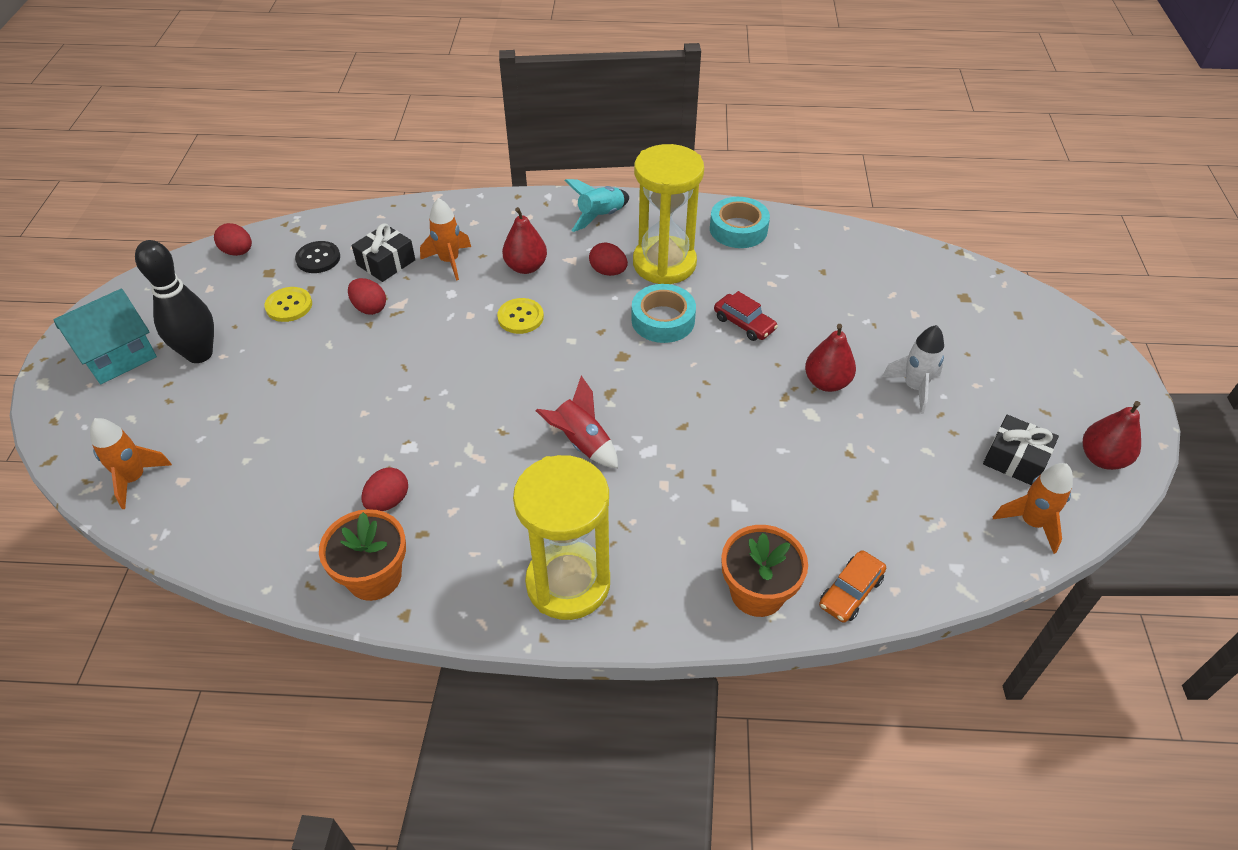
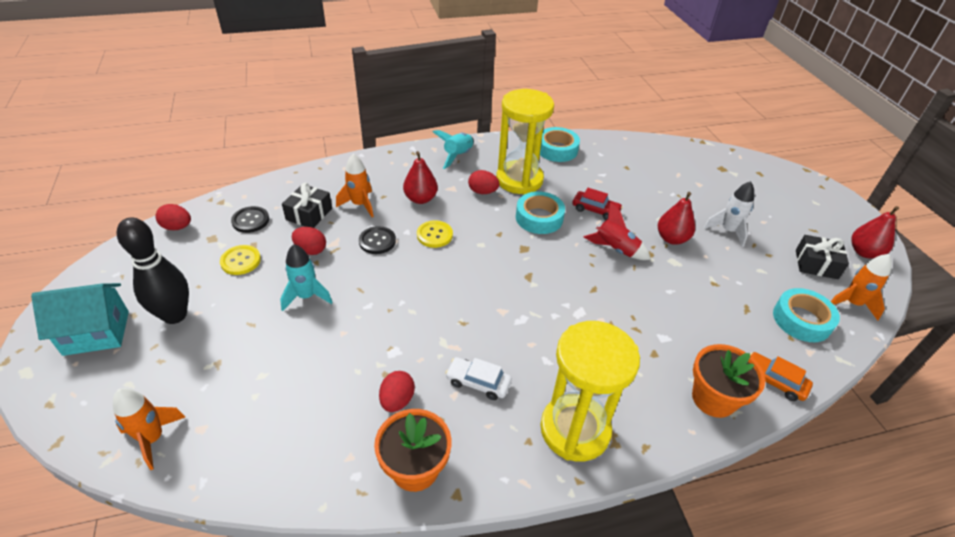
camera: 20 degrees left, 5 degrees down
turquoise house [53,289,157,384] -> turquoise house turned 45 degrees clockwise [31,283,129,356]
red rocket [535,376,618,468] -> red rocket moved to [584,202,651,260]
orange car [819,550,886,623] -> orange car turned 105 degrees clockwise [750,352,813,401]
none -> turquoise rocket [280,244,333,311]
none -> black button [359,226,396,254]
none -> white car [445,357,512,400]
none -> turquoise tape [773,288,840,342]

